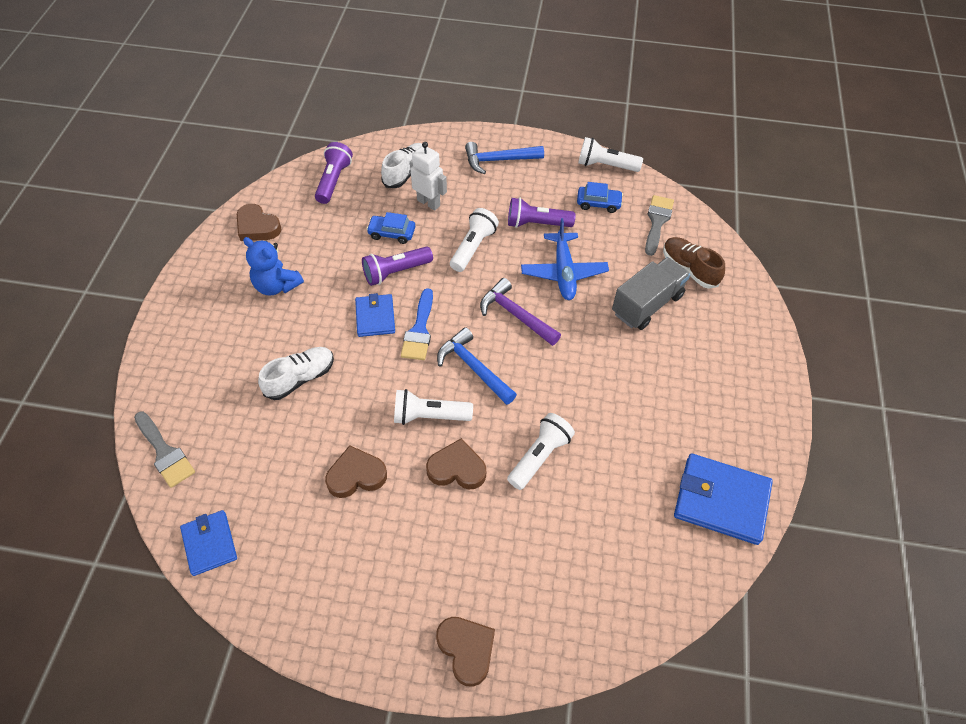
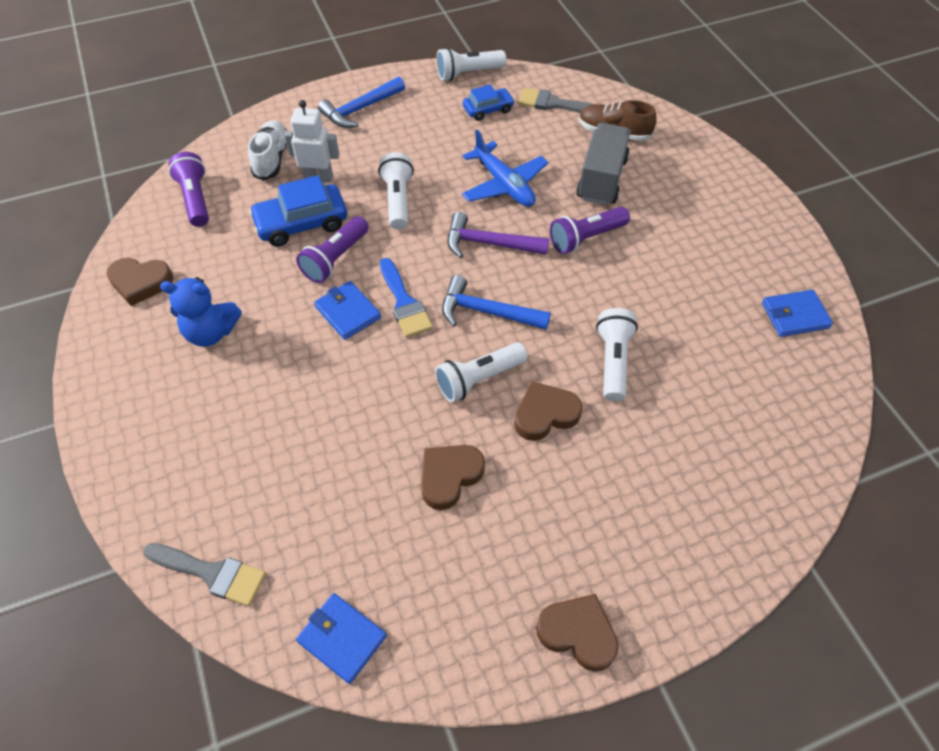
camera: 30 degrees left, 0 degrees up
white shoe [258,347,334,400] -> none
blue car [366,212,415,244] -> blue car [249,175,347,247], size x1.64
brown heart [436,617,495,687] -> brown heart moved to [536,594,619,672]
purple flashlight [508,198,575,228] -> purple flashlight moved to [550,207,630,254]
grey brush [645,195,674,256] -> grey brush turned 60 degrees counterclockwise [518,88,595,113]
blue wallet [674,454,773,545] -> blue wallet [762,290,833,337], size x0.61

